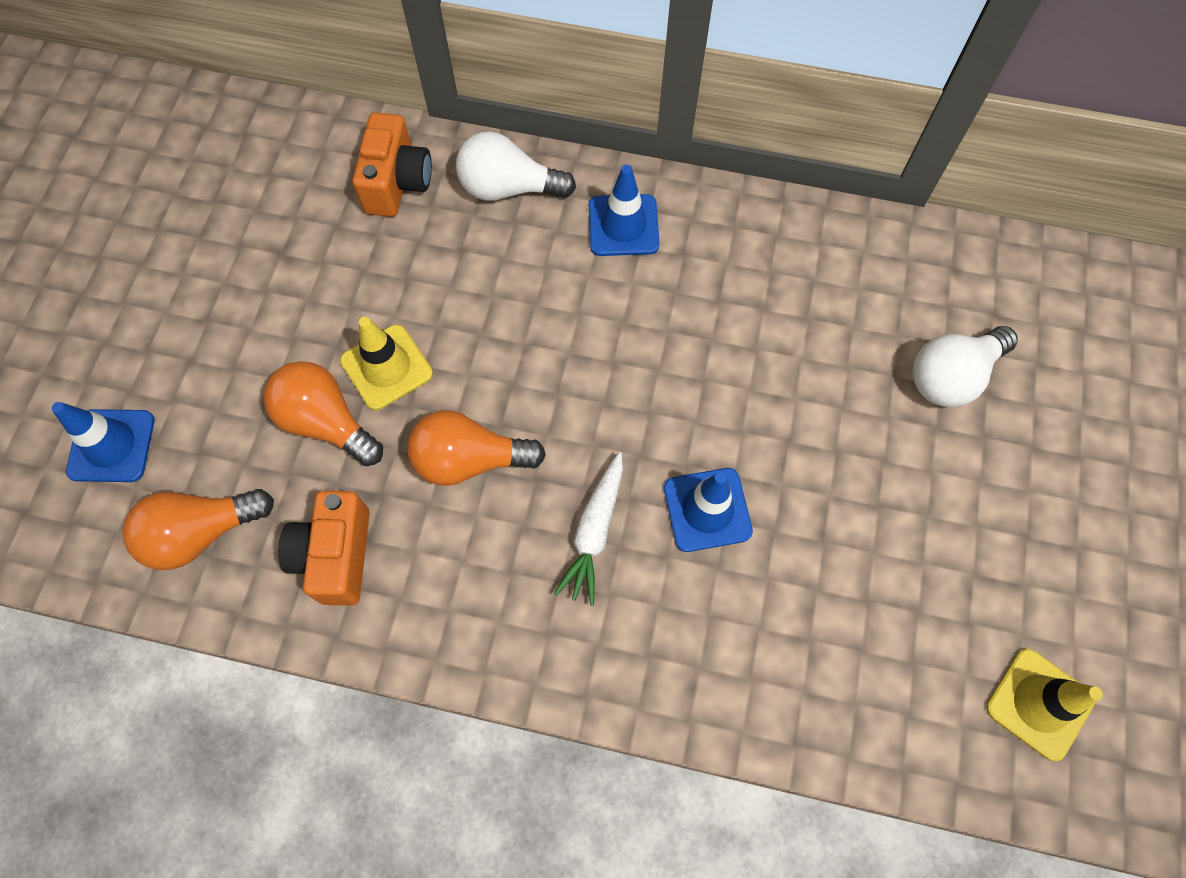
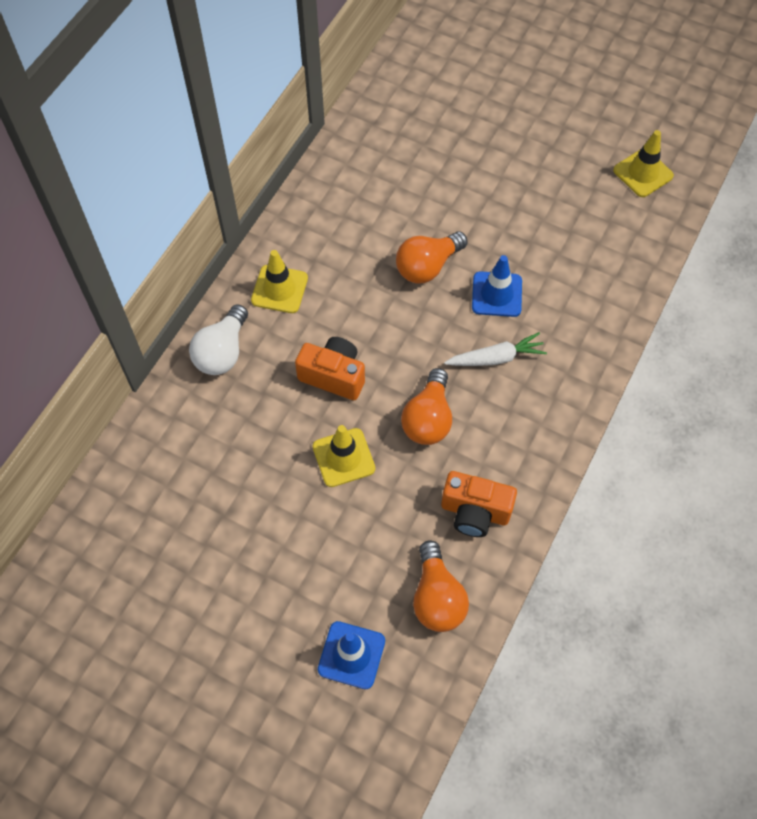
camera: 75 degrees left, 5 degrees down
orange light bulb [263,361,383,466] -> orange light bulb moved to [396,231,468,283]
orange camera [352,112,432,217] -> orange camera moved to [295,337,365,400]
white carrot [554,452,623,606] -> white carrot turned 45 degrees counterclockwise [444,332,547,366]
blue traffic cone [589,165,660,256] -> yellow traffic cone [251,250,308,313]
white light bulb [913,326,1018,407] -> none

